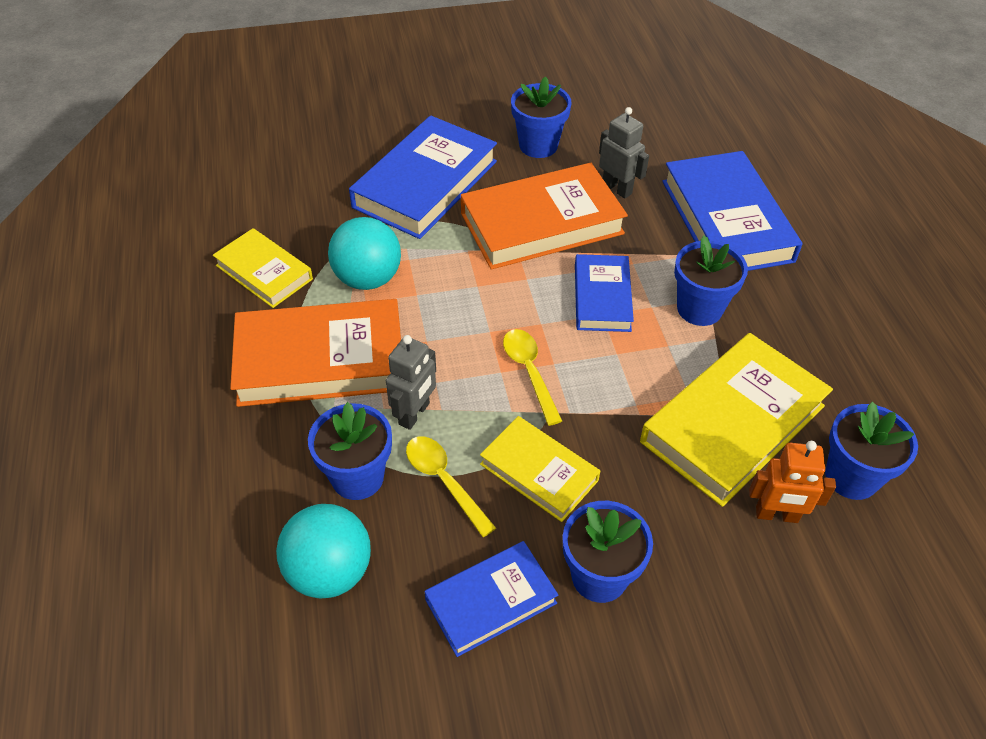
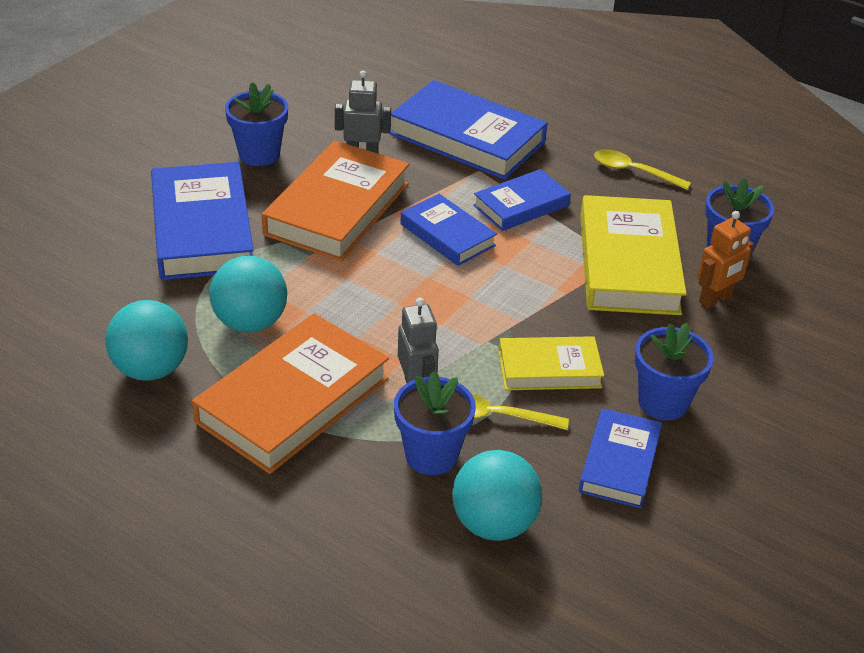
camera: 45 degrees left, 10 degrees down
yellow book [213,228,313,308] -> turquoise ball [105,300,188,381]
yellow spoon [503,329,562,426] -> yellow spoon moved to [594,149,691,190]
blue flower pot [674,235,748,326] -> blue book [473,169,571,231]

